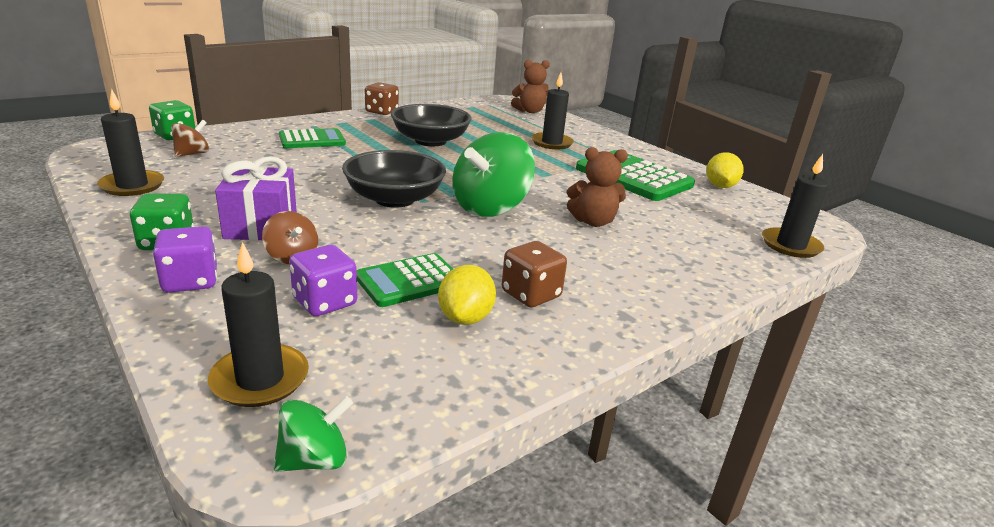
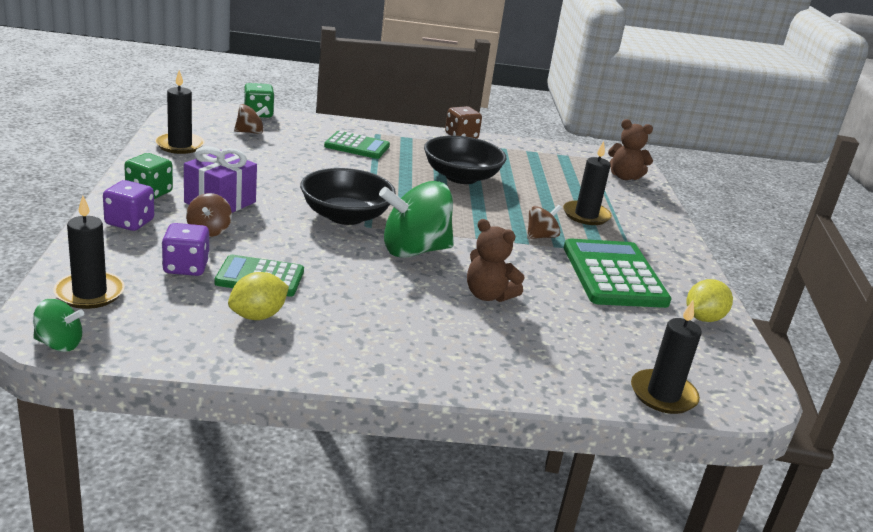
camera: 35 degrees right, 0 degrees up
brown dice [502,241,567,308] -> none
none -> brown spinning top [527,205,562,239]

